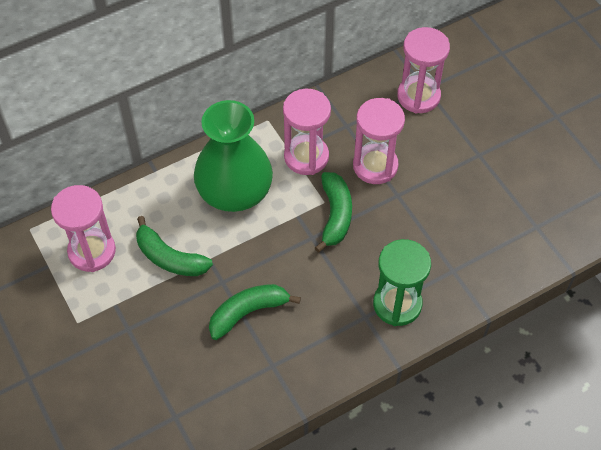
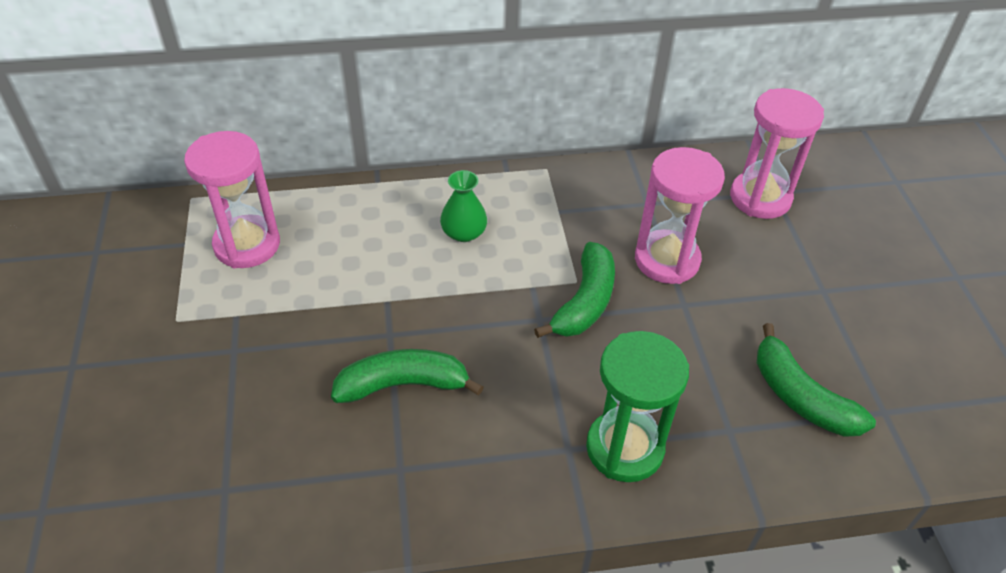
camera: 20 degrees right, 10 degrees down
green banana [136,216,213,276] -> green banana moved to [757,323,876,437]
green vase [194,100,273,212] -> green vase [440,170,487,242], size x0.43
pink hourglass [283,89,331,175] -> none

